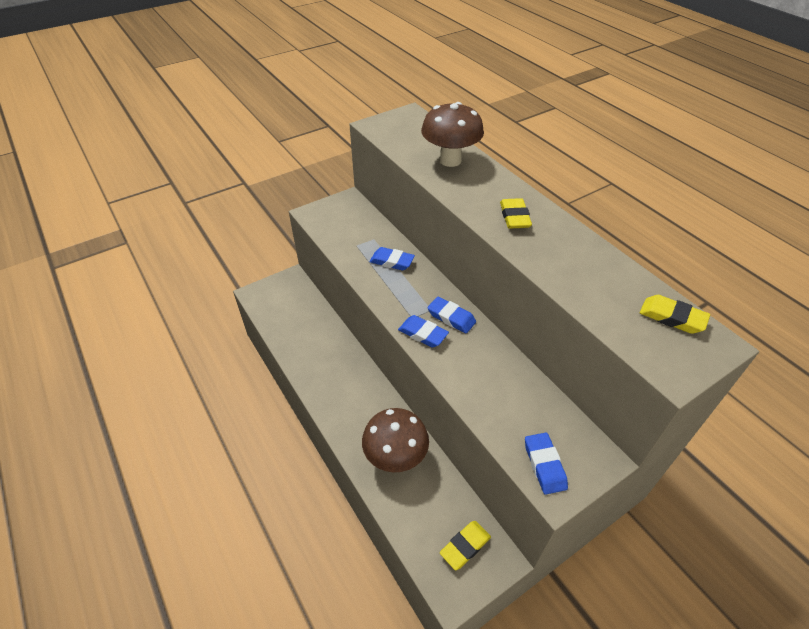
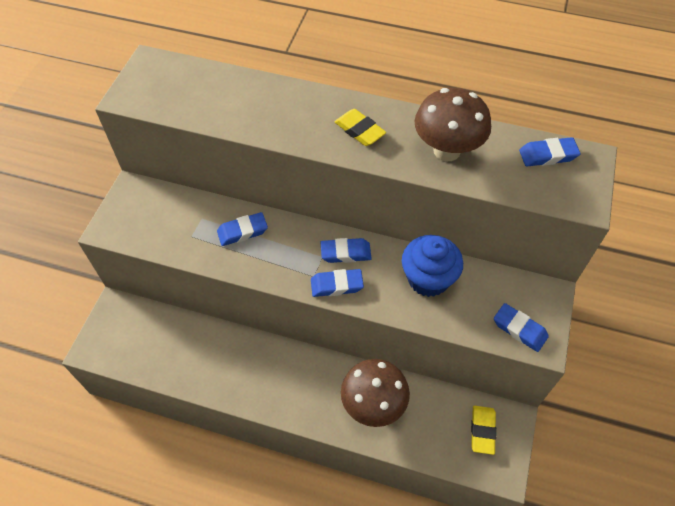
camera: 40 degrees left, 10 degrees up
brown mushroom [421,102,484,167] -> brown mushroom moved to [414,88,491,161]
yellow eraser [640,295,710,334] -> blue eraser [519,137,580,166]
none -> blue cupcake [402,235,463,297]

